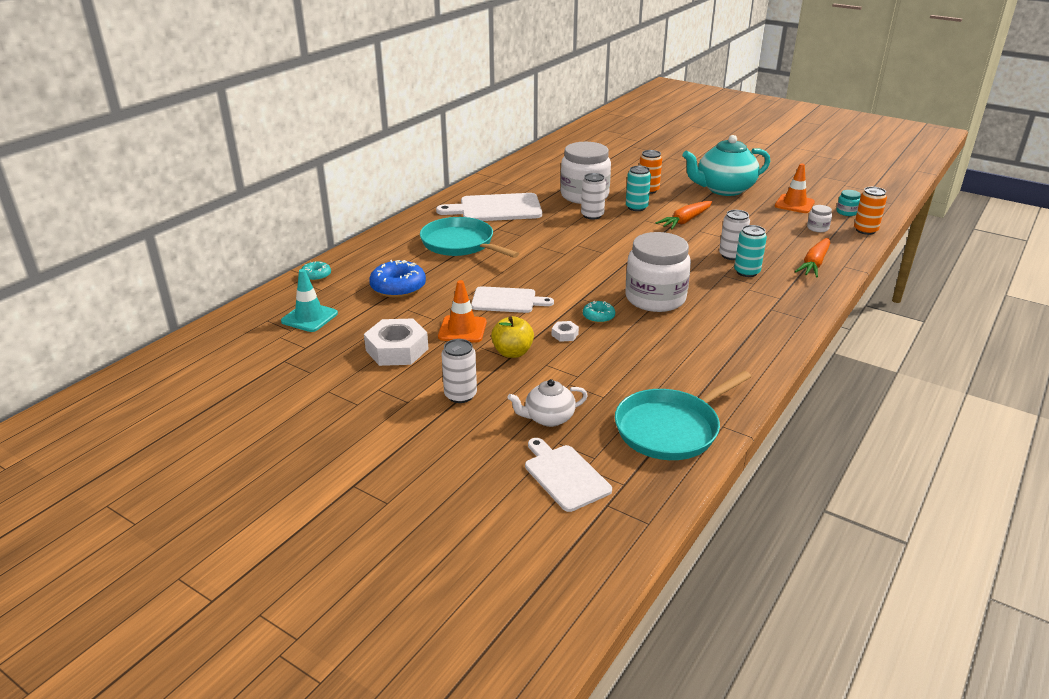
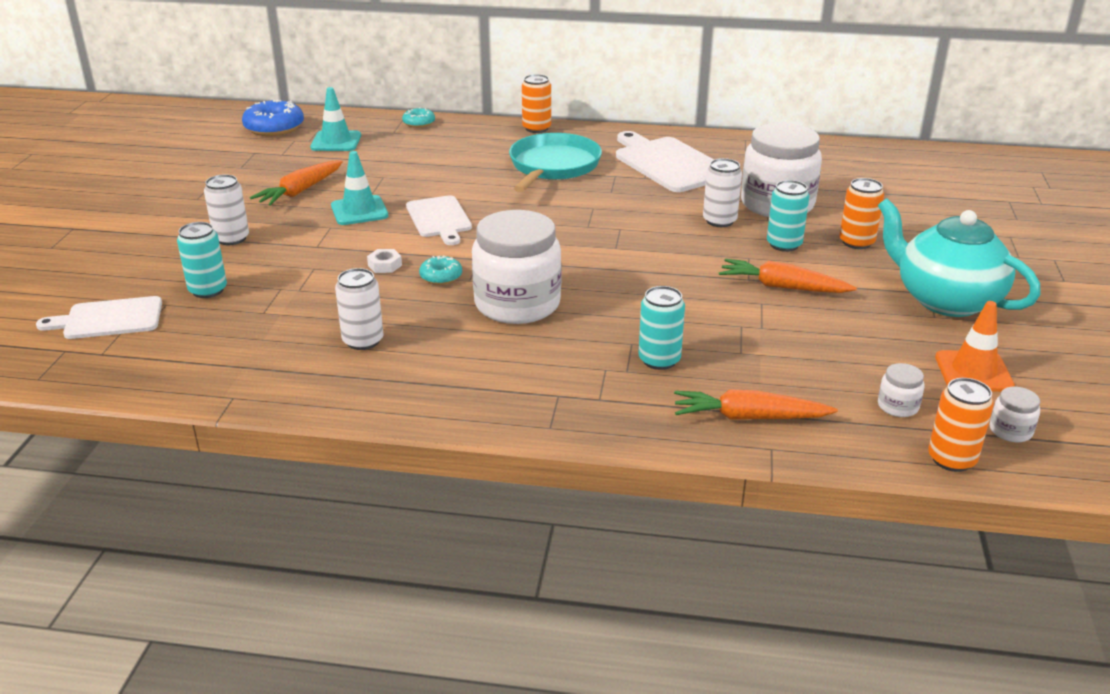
camera: 65 degrees right, 0 degrees up
white nut [364,318,428,366] -> orange carrot [250,160,343,206]
blue donut [369,260,426,298] -> blue donut moved to [242,100,304,136]
orange traffic cone [438,280,487,343] -> turquoise traffic cone [331,151,388,225]
yellow apple [491,316,534,358] -> none
white teapot [507,379,588,427] -> turquoise can [177,222,227,298]
white cutting board [525,438,612,512] -> white cutting board turned 135 degrees counterclockwise [36,296,162,339]
turquoise pan [615,371,751,460] -> none
white can [719,210,750,260] -> white can moved to [335,268,383,350]
turquoise jar [836,190,861,216] -> white jar [990,387,1040,442]
none -> orange can [522,74,551,133]

